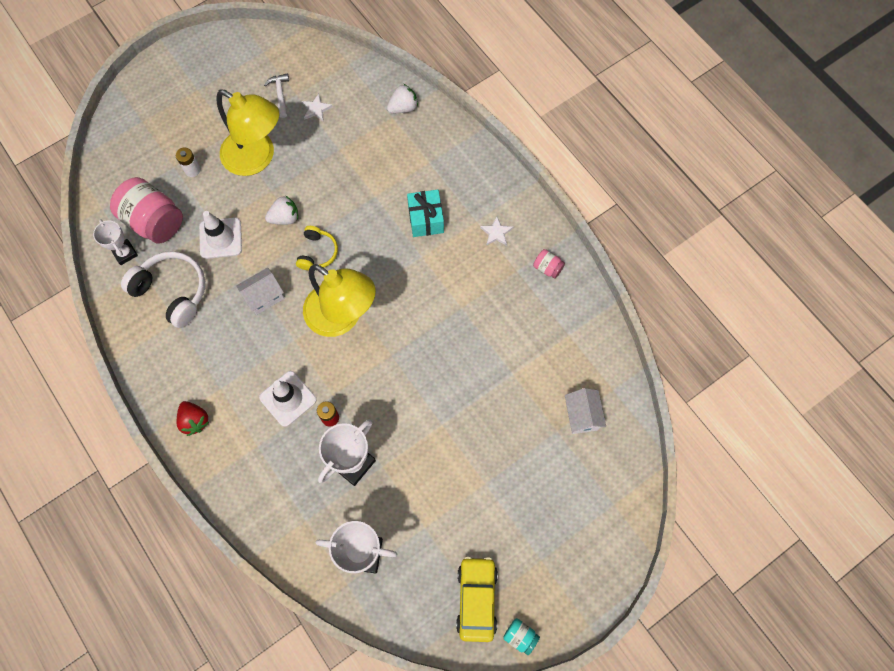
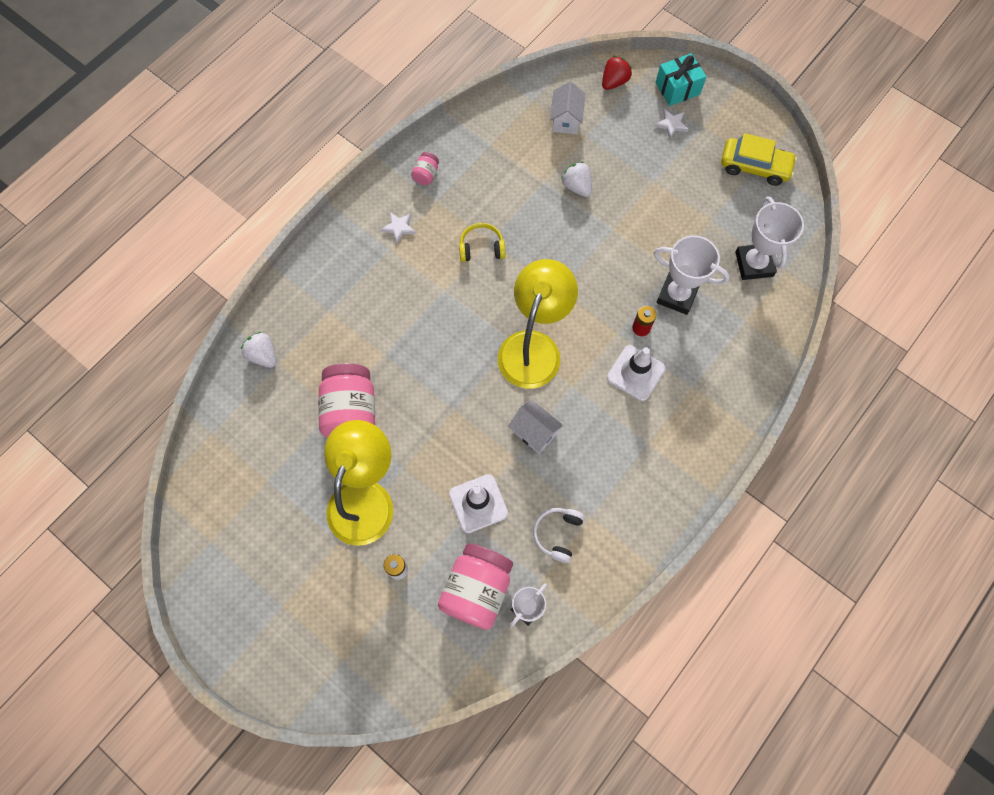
camera: 105 degrees left, 0 degrees up
white headphones [121,251,205,328] -> white headphones [533,508,584,563], size x0.59
red strawberry [177,401,209,436] -> red strawberry moved to [602,56,632,90]
white hammer [264,73,289,118] -> none
white strawberry [265,195,298,225] -> white strawberry moved to [561,162,592,197]
yellow headphones [296,226,338,270] -> yellow headphones moved to [459,223,506,262]
white star [302,94,333,122] -> white star moved to [655,109,688,139]
turquoise gift [407,190,444,237] -> turquoise gift moved to [655,53,707,106]
yellow car [456,556,498,642] -> yellow car turned 150 degrees counterclockwise [721,133,797,186]
turquoise jar [503,618,540,655] -> none
white house [565,388,606,434] -> white house turned 60 degrees counterclockwise [550,81,585,134]
none -> pink jar [318,363,375,438]

